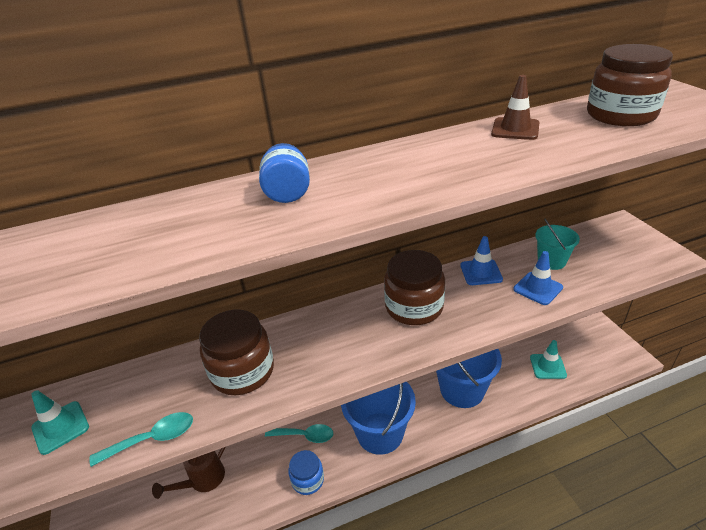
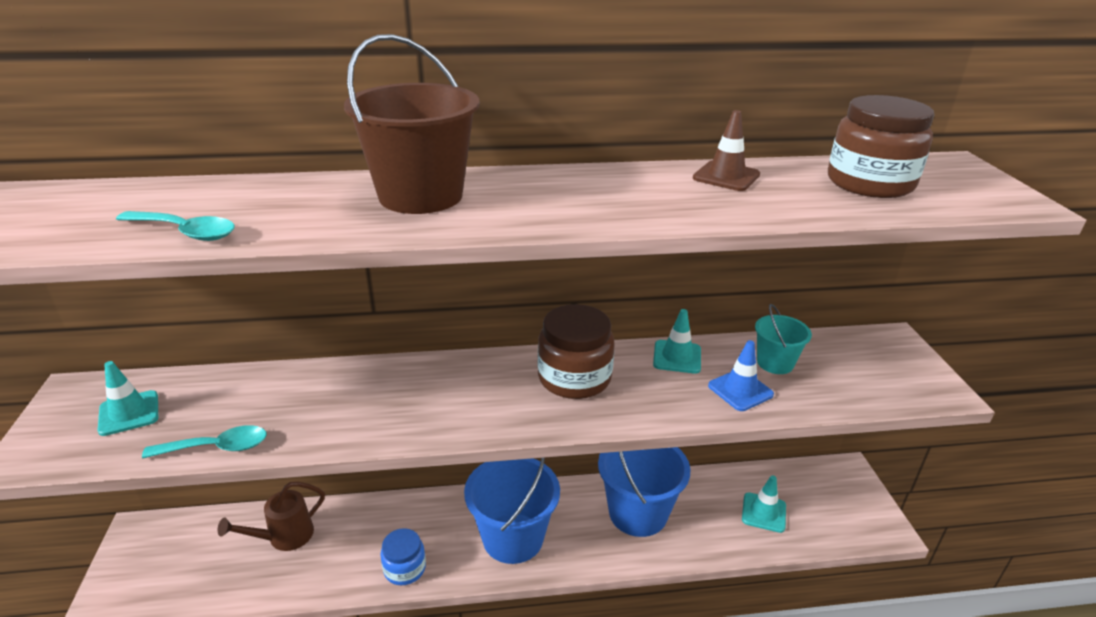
camera: 10 degrees right, 5 degrees down
brown jar [199,310,274,395] -> none
blue jar [259,143,310,203] -> brown bucket [344,34,479,214]
turquoise spoon [265,424,333,443] -> turquoise spoon moved to [116,211,235,241]
blue traffic cone [460,236,503,285] -> turquoise traffic cone [653,309,701,374]

